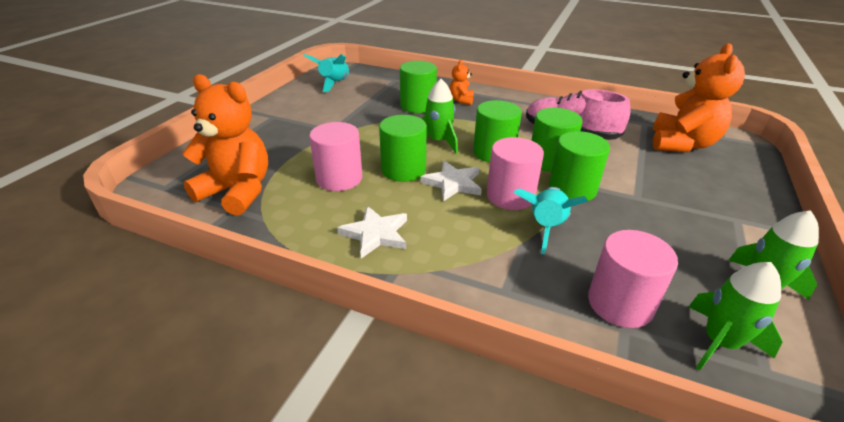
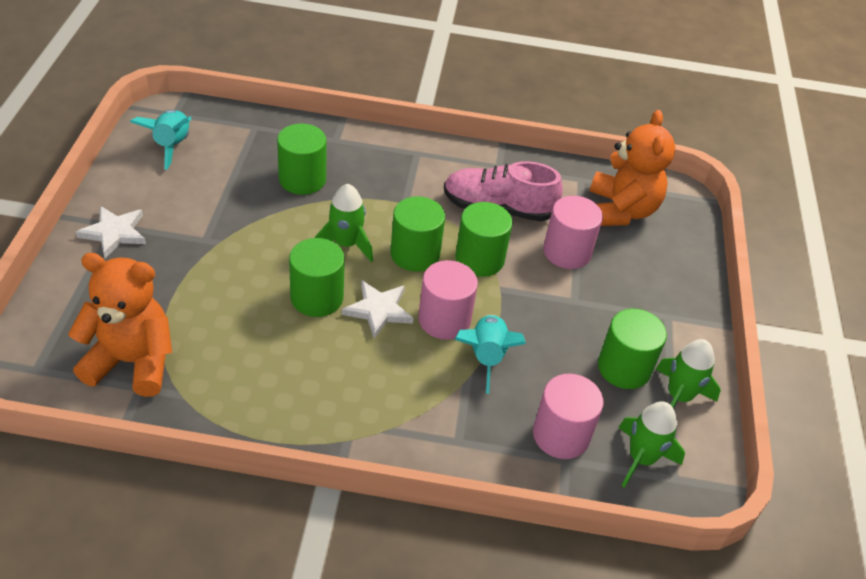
camera: 20 degrees left, 10 degrees up
pink cylinder [309,122,362,191] -> pink cylinder moved to [543,196,603,269]
white star [337,206,407,259] -> white star moved to [76,206,146,258]
orange teddy bear [449,60,474,105] -> none
green cylinder [549,131,610,201] -> green cylinder moved to [598,309,667,389]

